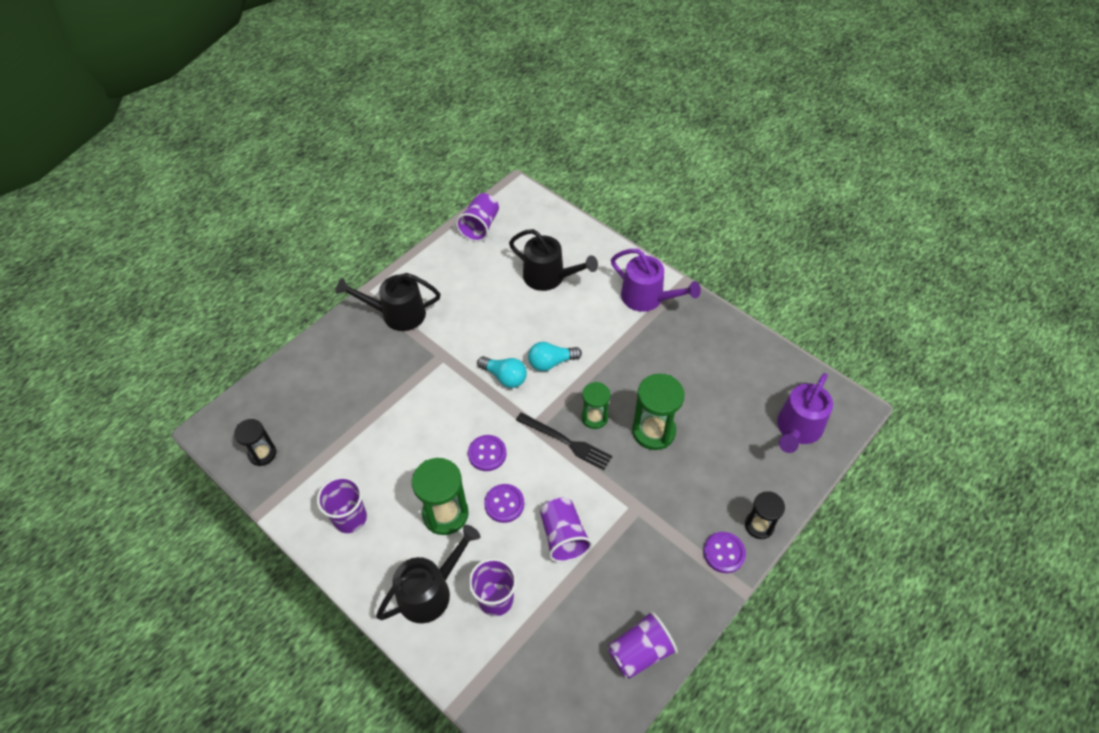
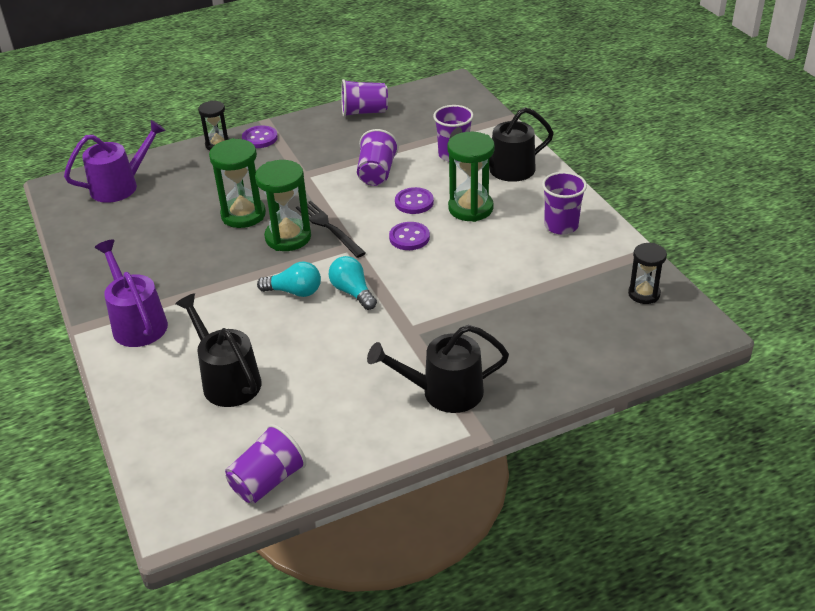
camera: 155 degrees left, 15 degrees down
black watering can [336,273,441,331] -> black watering can turned 150 degrees clockwise [367,325,509,413]
green hourglass [581,382,611,429] -> green hourglass [255,160,311,251], size x1.59

